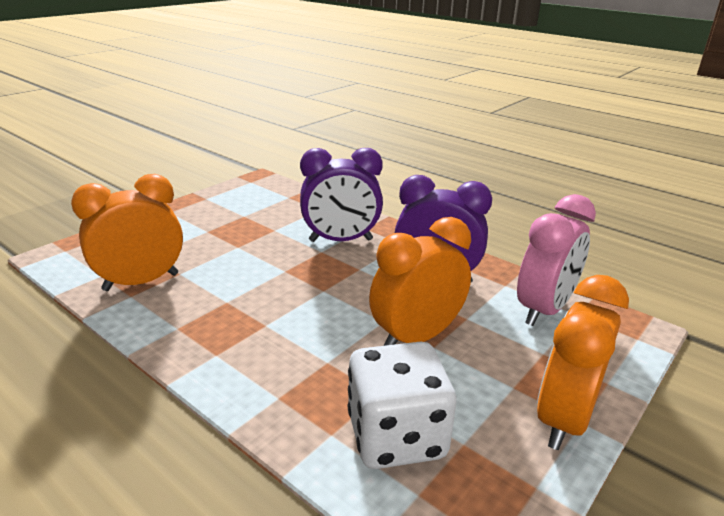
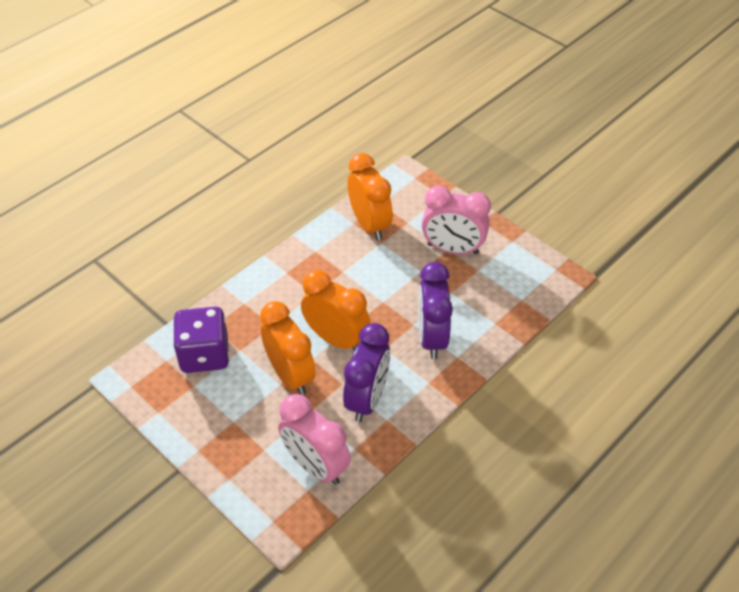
camera: 95 degrees right, 20 degrees up
white dice [348,342,457,469] -> purple dice [173,307,229,373]
orange clock [537,275,629,450] -> orange clock moved to [301,270,370,351]
none -> pink clock [422,185,491,255]

